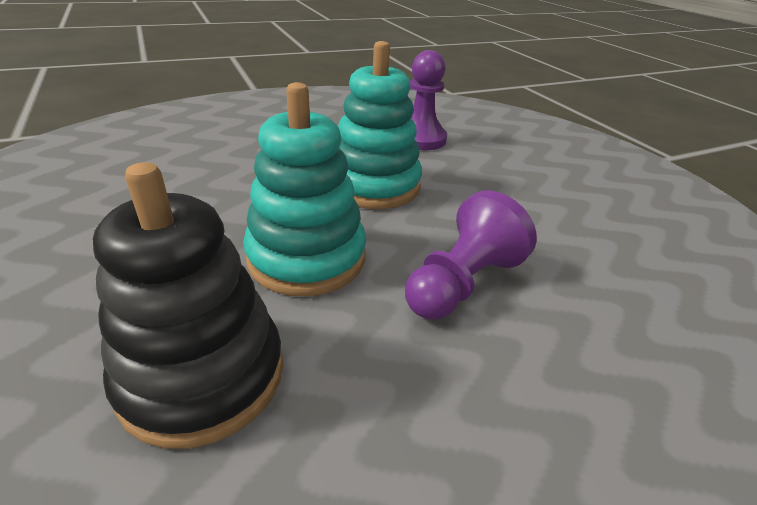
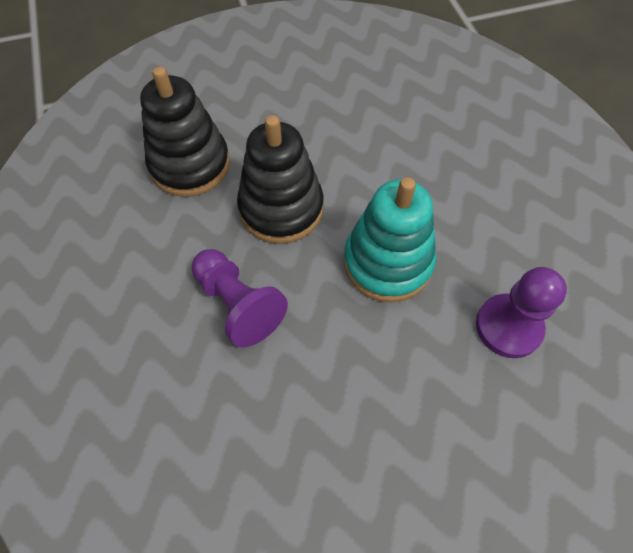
camera: 100 degrees right, 25 degrees up
turquoise stacking toy [243,82,366,296] -> black stacking toy [237,115,324,244]

